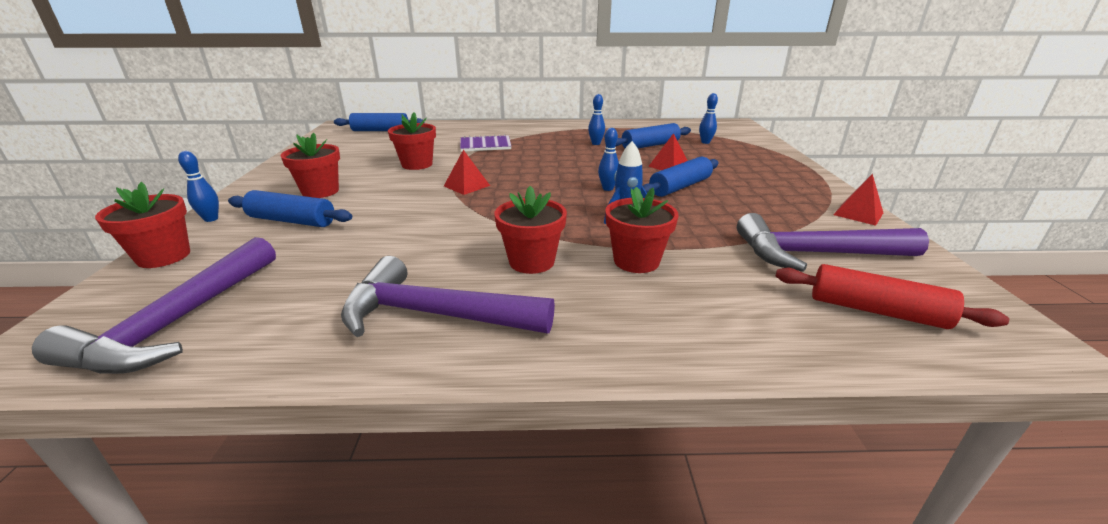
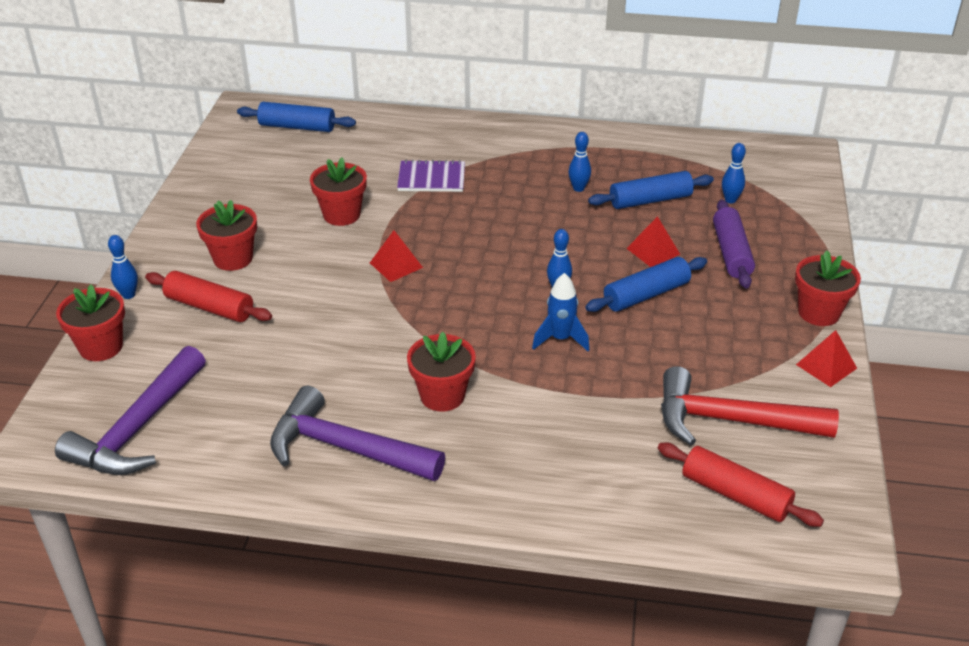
camera: 10 degrees right, 10 degrees up
blue rolling pin [228,190,352,227] -> red rolling pin [145,271,272,322]
red flower pot [605,187,679,273] -> red flower pot moved to [795,251,861,326]
purple hammer [737,213,929,272] -> red hammer [661,366,839,445]
none -> purple rolling pin [713,200,755,288]

